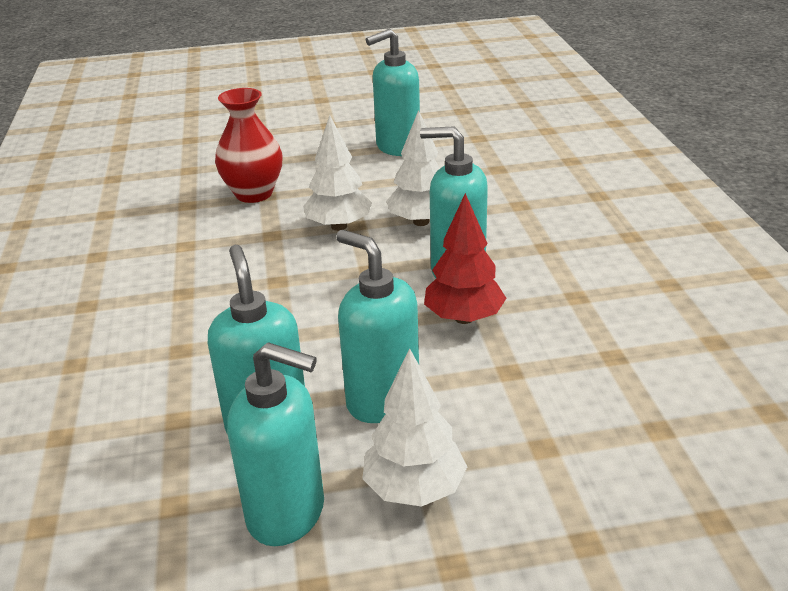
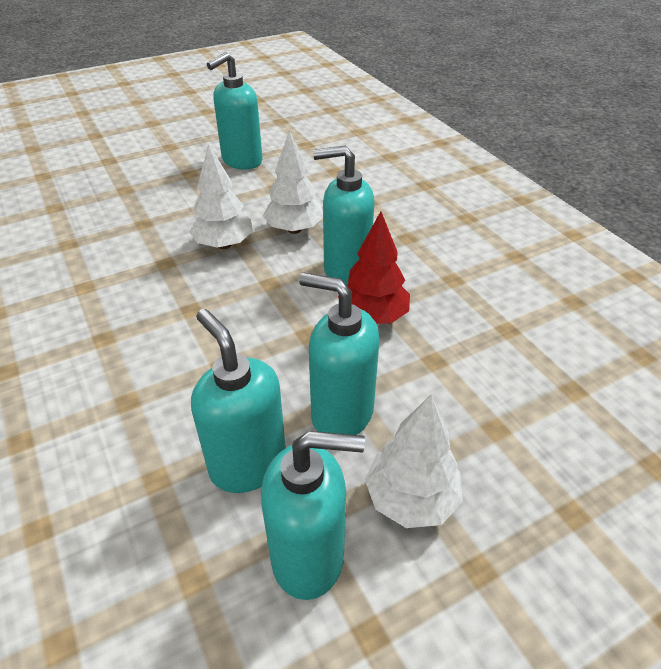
camera: 20 degrees left, 10 degrees up
red vase [215,88,283,203] -> none

